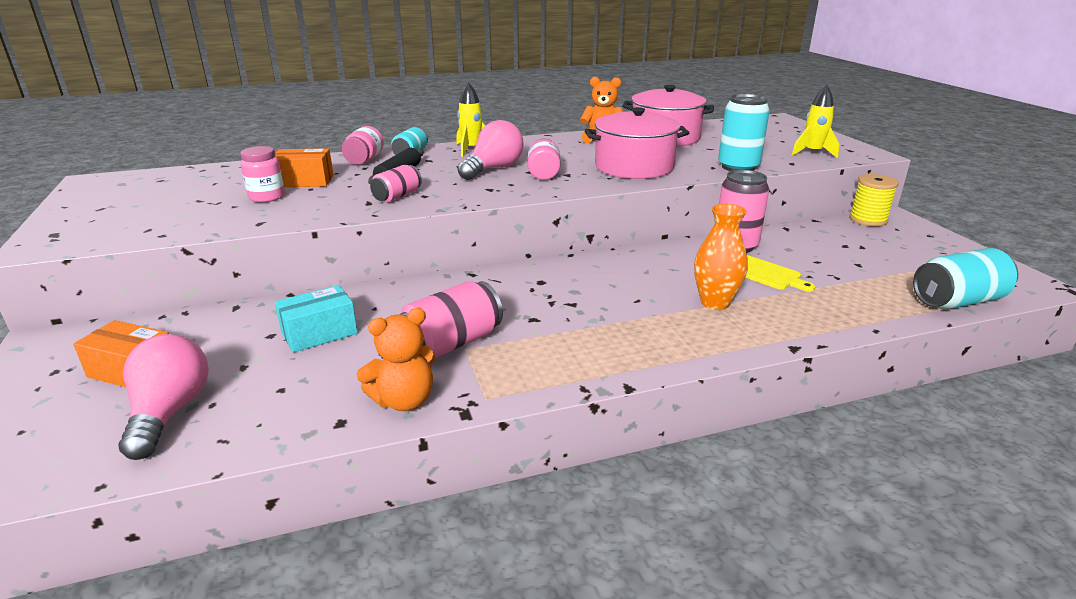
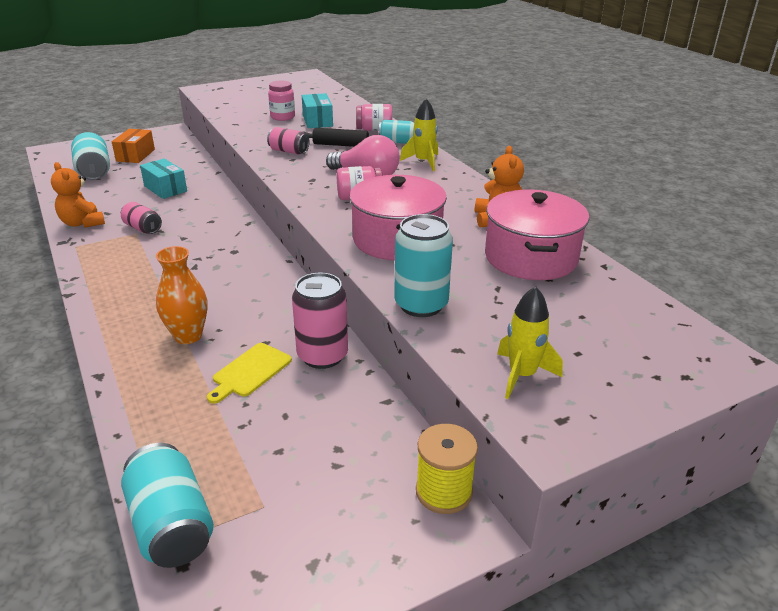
camera: 80 degrees right, 5 degrees up
pink light bulb [118,334,209,460] -> turquoise can [71,132,110,180]
orange box [275,148,334,187] -> turquoise box [302,93,333,128]
pink can [400,281,503,358] -> pink can [121,202,162,234], size x0.62

